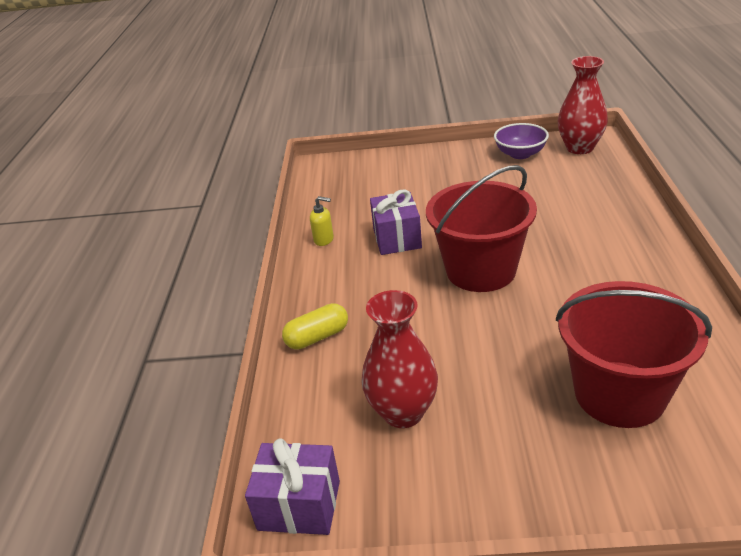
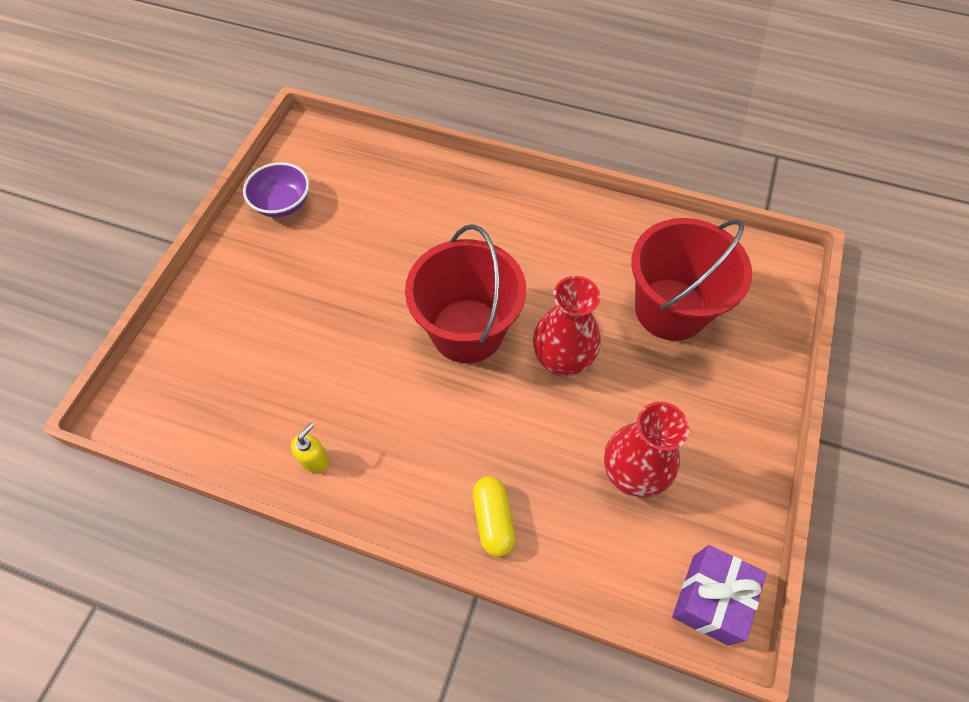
camera: 75 degrees left, 25 degrees up
purple gift [370,189,422,255] -> none
red vase [558,56,608,154] -> red vase moved to [533,276,601,377]

